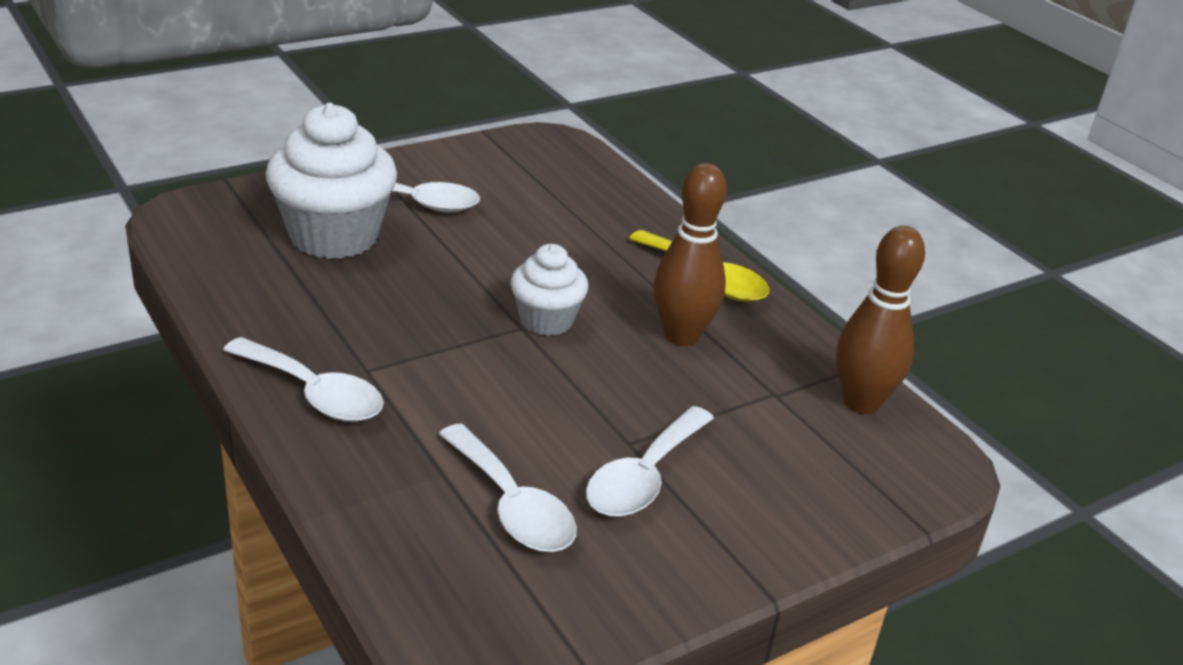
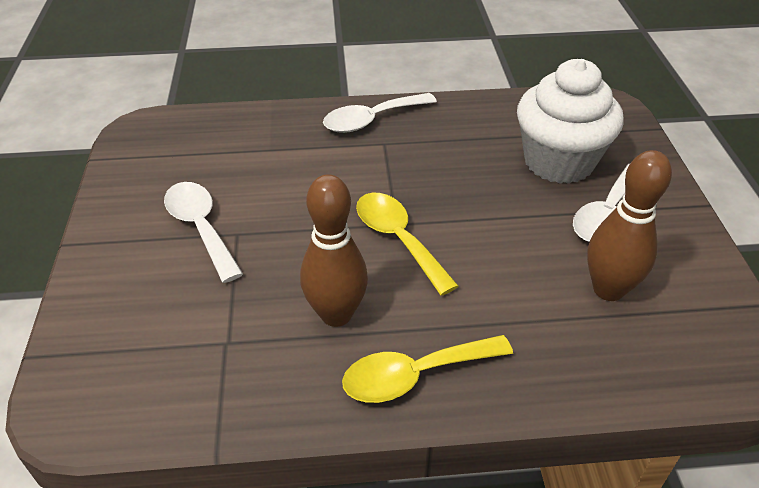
camera: 120 degrees right, 10 degrees up
white spoon [439,423,577,552] -> none
white cupcake [510,244,588,336] -> yellow spoon [356,193,458,296]
brown bowling pin [836,226,925,414] -> brown bowling pin moved to [587,150,672,301]

